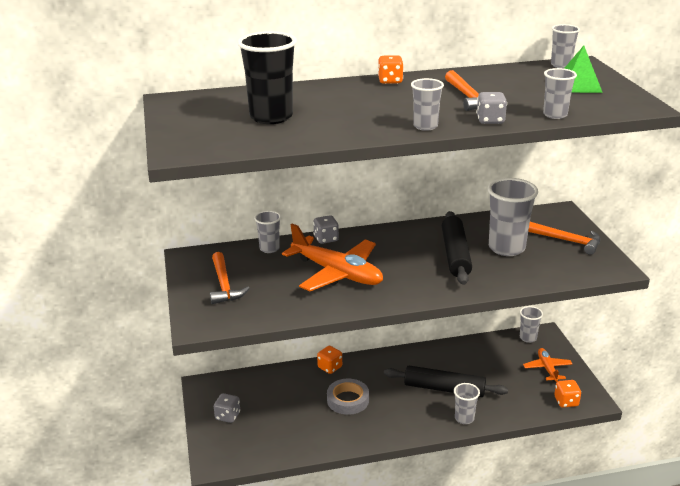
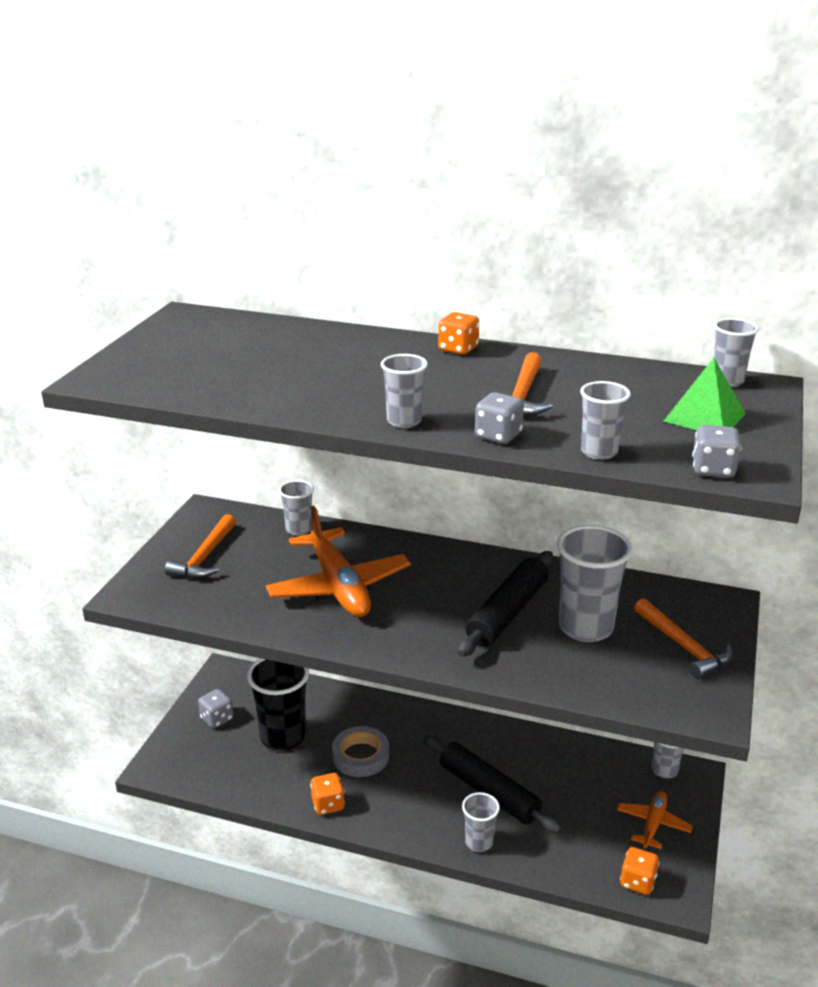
camera: 30 degrees right, 0 degrees up
black cup [237,31,297,124] -> black cup moved to [247,658,309,751]
grey dice [313,215,339,244] -> grey dice moved to [692,425,741,478]
orange dice [317,346,342,374] -> orange dice moved to [310,773,345,815]

